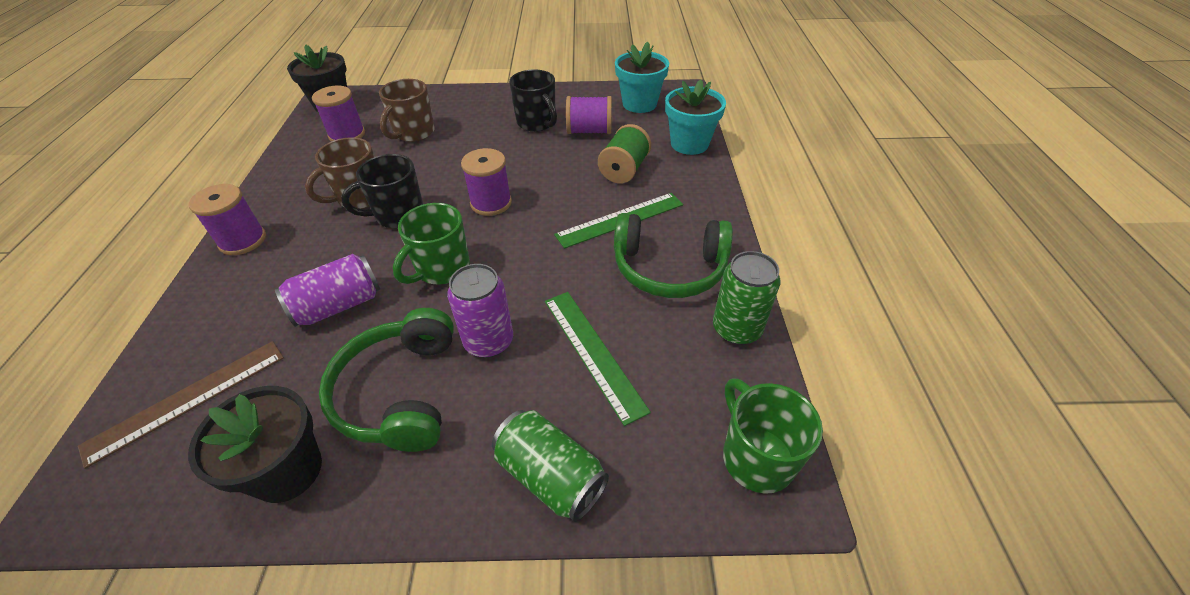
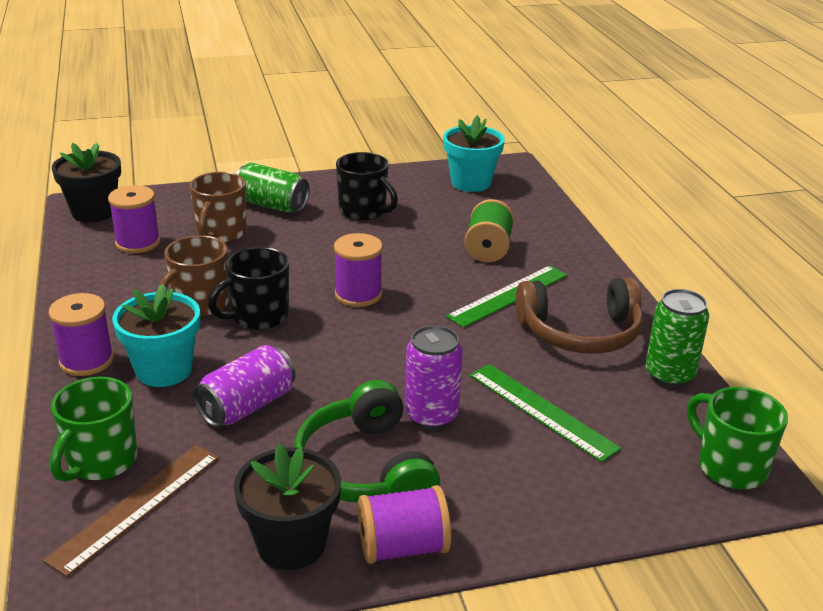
camera: 15 degrees left, 15 degrees down
green mug [393,203,470,284] -> green mug moved to [50,377,137,482]
green can [492,410,609,522] -> green can moved to [236,163,310,213]
purple spool [566,96,612,134] -> purple spool moved to [358,485,451,564]
green headphones [614,213,733,298] -> brown headphones [516,277,643,354]
turquoise flower pot [665,79,726,155] -> turquoise flower pot moved to [112,284,200,387]

